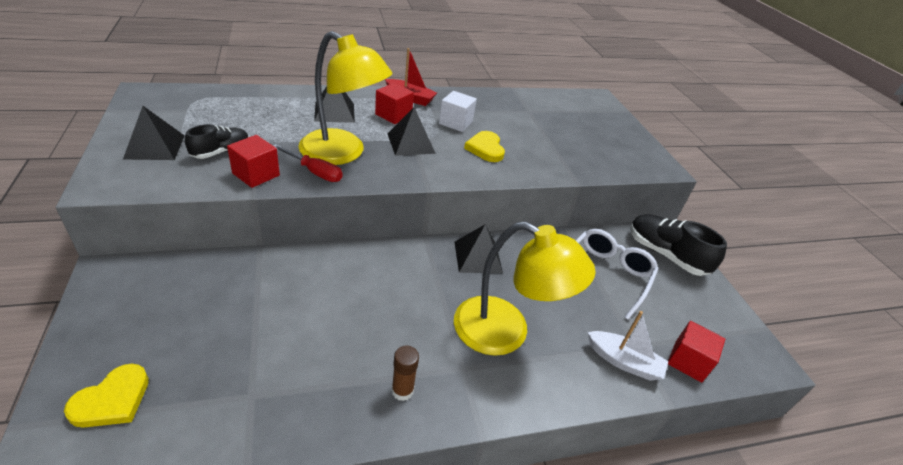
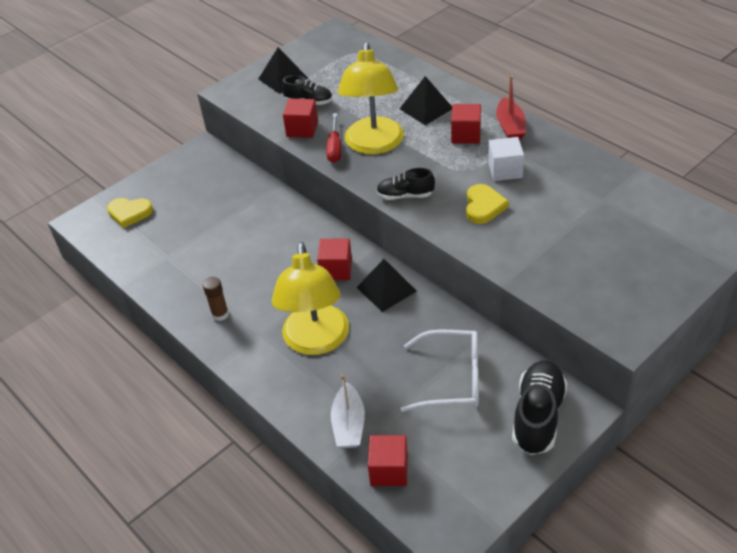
camera: 70 degrees right, 5 degrees up
black pyramid [387,107,436,156] -> none
yellow heart [464,131,505,162] -> yellow heart turned 135 degrees clockwise [466,184,509,224]
none -> red cube [317,238,352,280]
none -> black shoe [376,168,435,200]

